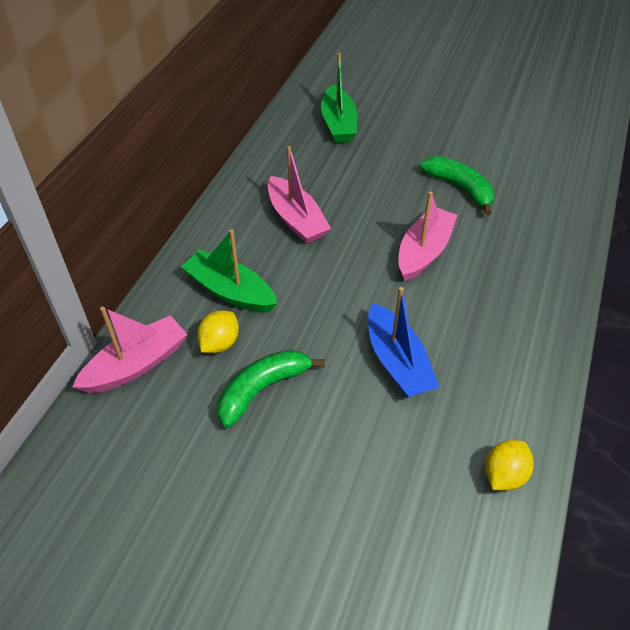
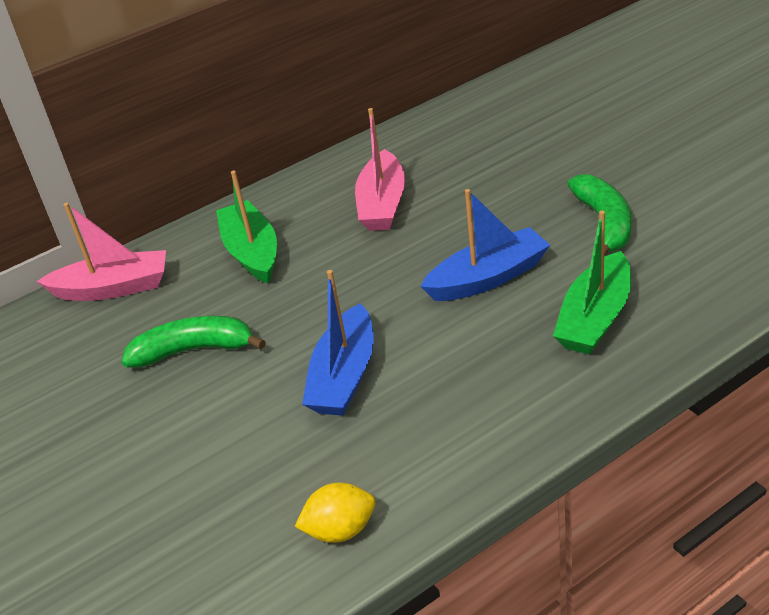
camera: 40 degrees right, 10 degrees down
yellow lemon [197,310,239,353] -> none
green boat [321,53,357,143] -> green boat moved to [553,210,631,355]
pink boat [398,191,458,281] -> blue boat [420,189,550,301]

